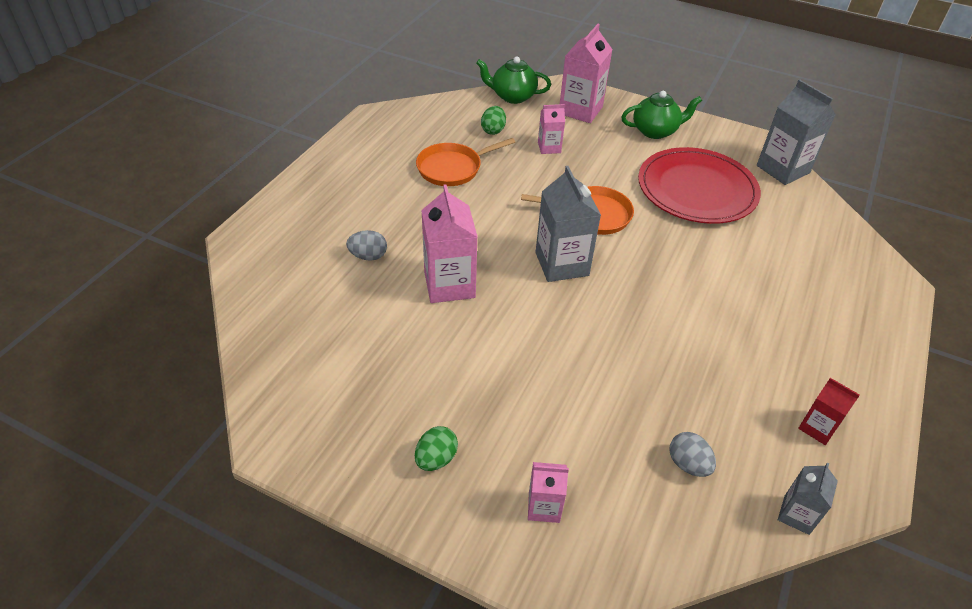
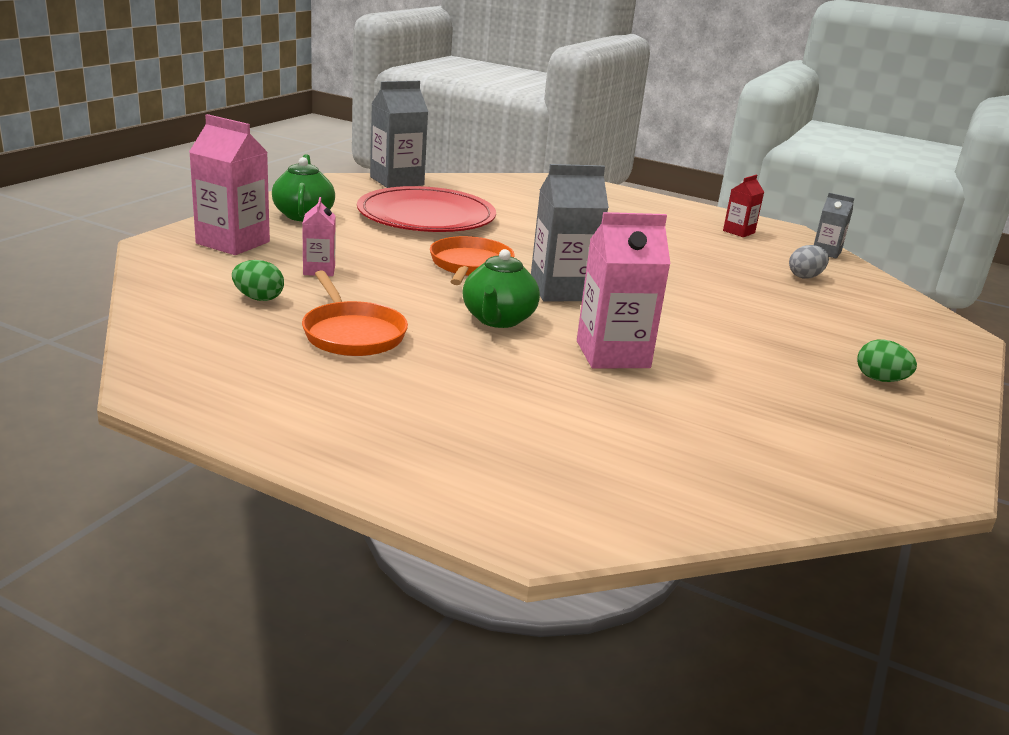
camera: 90 degrees left, 20 degrees down
grey egg [346,230,387,261] -> none
green teapot [476,56,551,104] -> green teapot moved to [462,249,540,328]
pink carton [528,462,569,523] -> none

